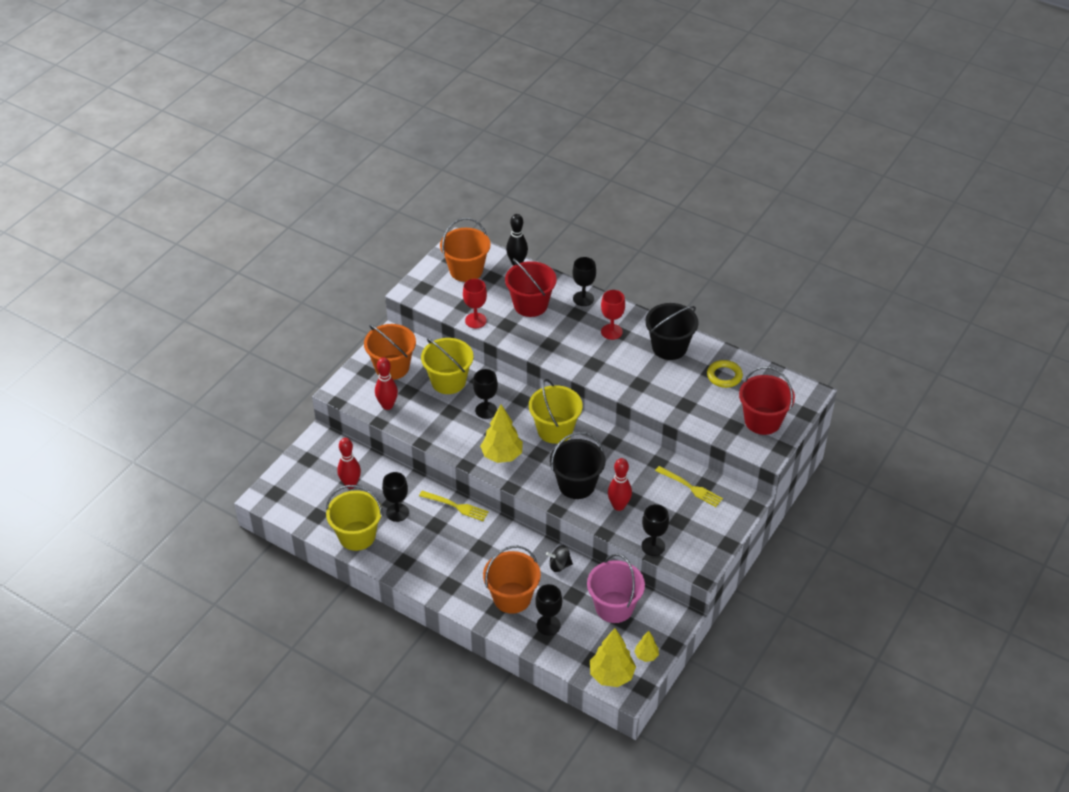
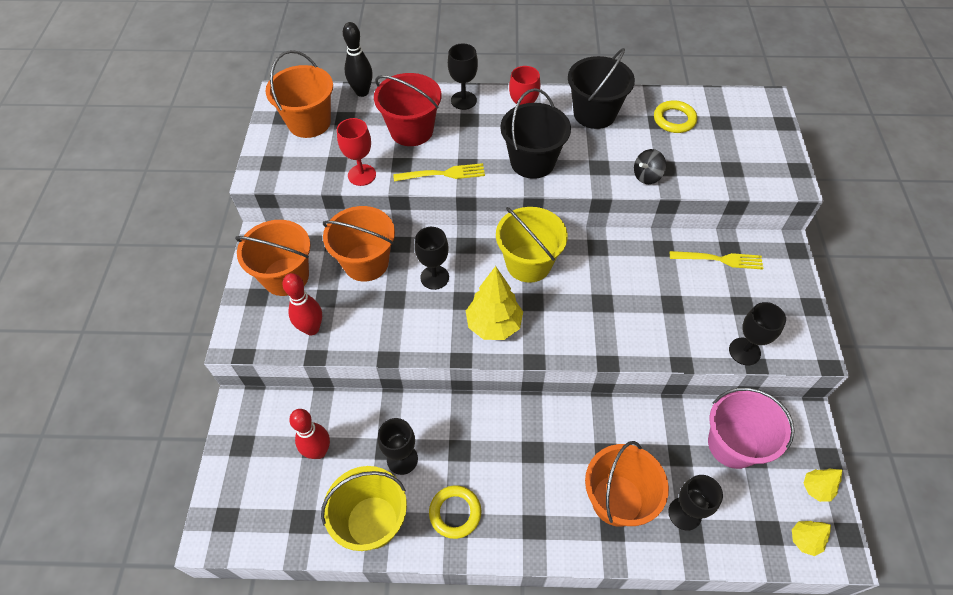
camera: 30 degrees left, 10 degrees up
yellow fork [419,491,489,521] -> yellow fork moved to [393,163,485,182]
yellow bucket [421,338,473,394] -> orange bucket [323,206,395,282]
black spinning top [546,545,573,572] -> black spinning top moved to [634,149,666,184]
black bucket [550,432,606,499] -> black bucket moved to [500,88,571,179]
yellow tree [590,628,636,687] -> yellow tree [792,521,831,556], size x0.54
red bowling pin [608,458,632,511] -> none
red bucket [739,366,795,435] -> none
none -> yellow ring [429,485,481,539]

